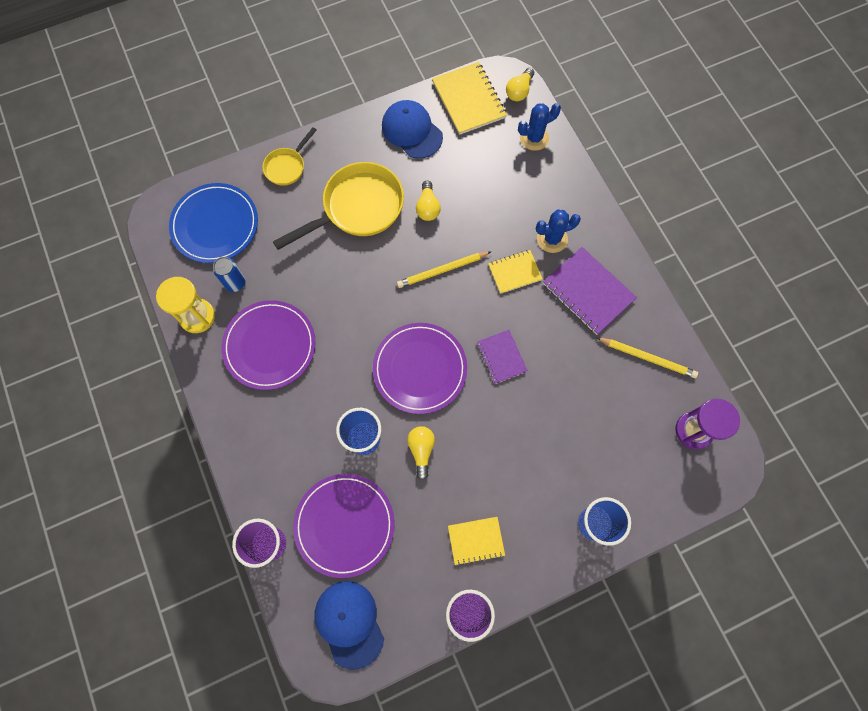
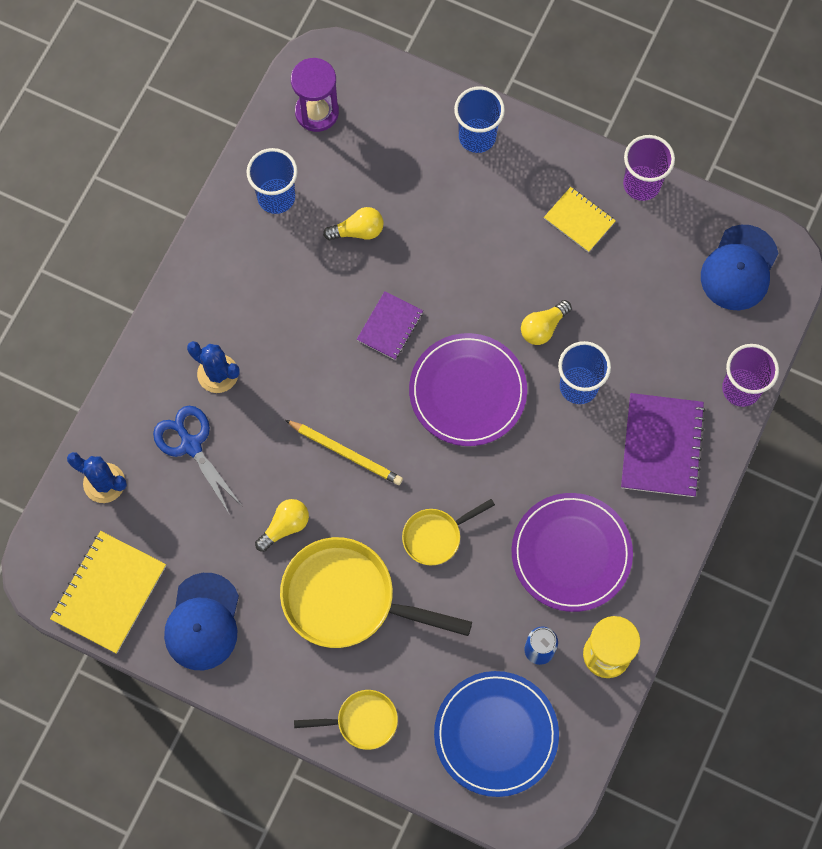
camera: 130 degrees left, 0 degrees up
purple plate [293,474,395,578] -> none
yellow notebook [488,250,543,294] -> none
yellow light bulb [506,68,534,101] -> yellow light bulb moved to [323,207,384,241]
purple notebook [543,247,637,335] -> purple notebook moved to [621,393,706,497]
yellow pencil [596,337,698,378] -> blue cup [247,148,298,214]
none -> blue scissors [153,406,243,515]
none -> yellow pan [402,499,495,565]

